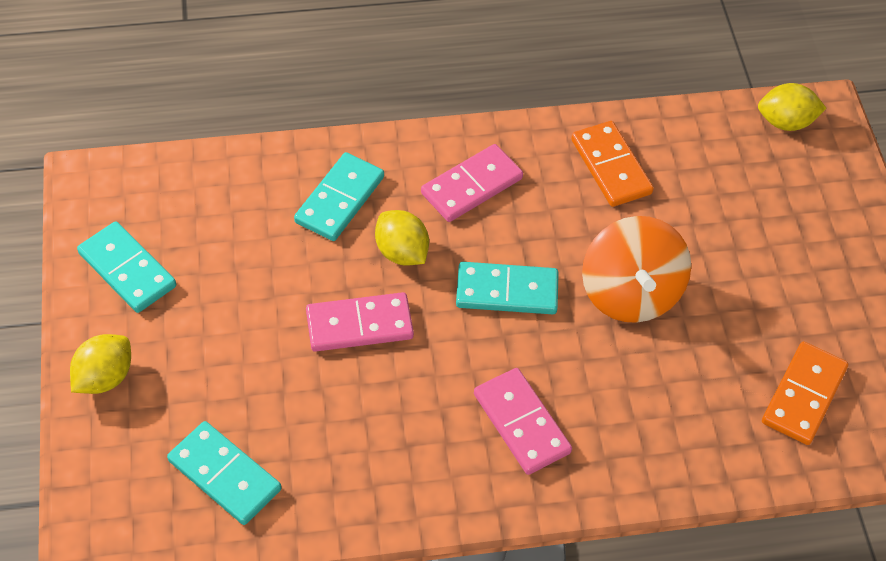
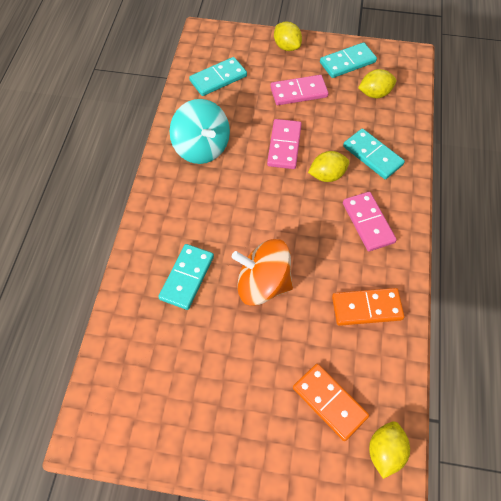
camera: 110 degrees right, 5 degrees up
turquoise domino [456,262,559,314] -> turquoise domino moved to [158,244,214,310]
pink domino [474,368,572,475] -> pink domino moved to [270,75,328,105]
orange domino [762,341,849,445] -> orange domino moved to [293,364,369,441]
none -> turquoise spinning top [170,99,230,164]
none -> yellow lemon [358,69,396,98]

